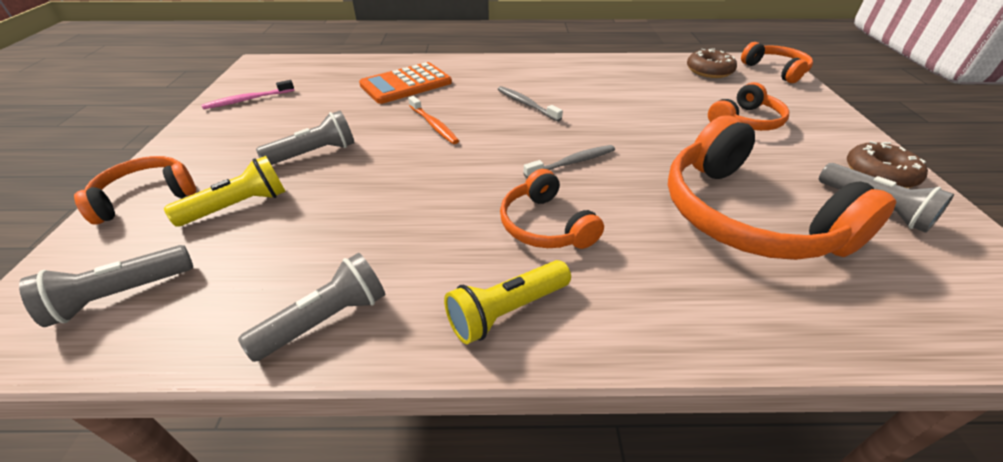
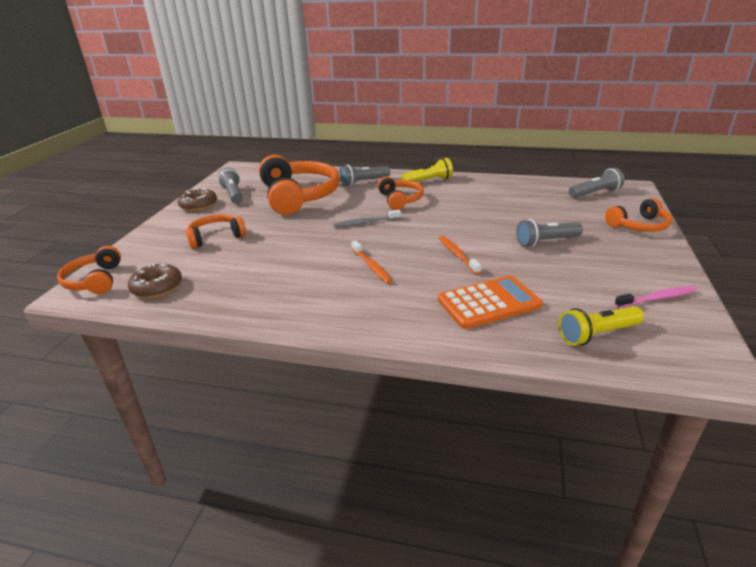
camera: 165 degrees left, 10 degrees down
yellow flashlight [164,156,286,227] -> yellow flashlight moved to [559,306,644,346]
grey flashlight [238,253,385,362] -> grey flashlight moved to [340,165,390,186]
grey toothbrush [498,86,563,122] -> orange toothbrush [351,241,392,284]

